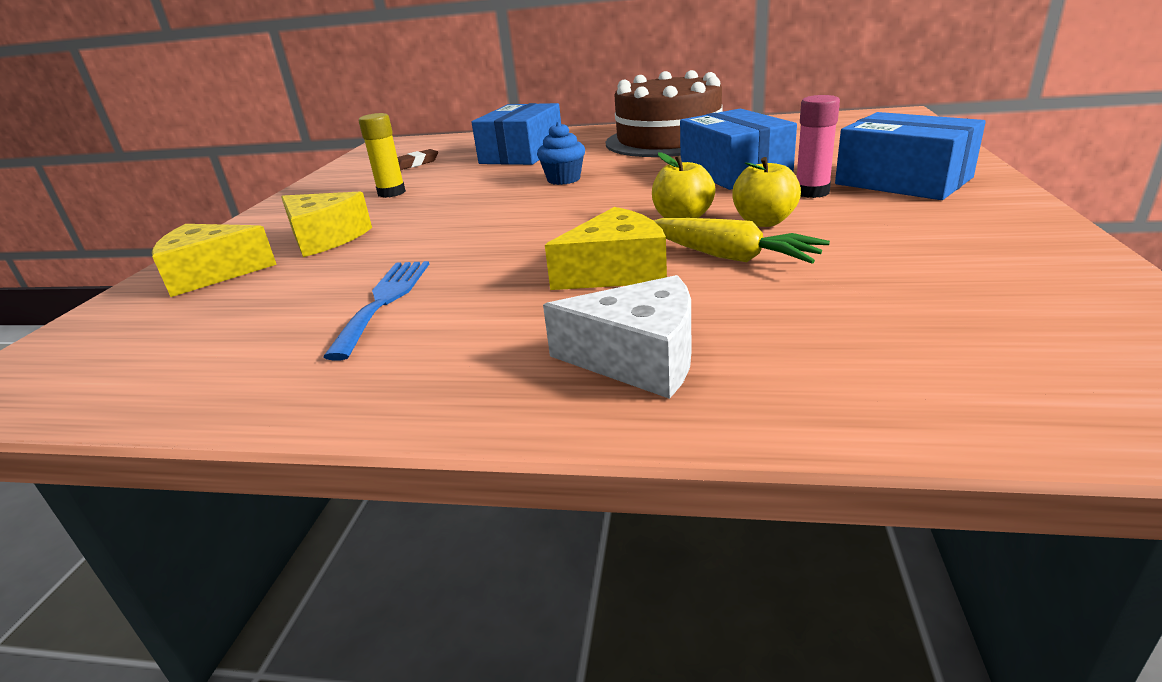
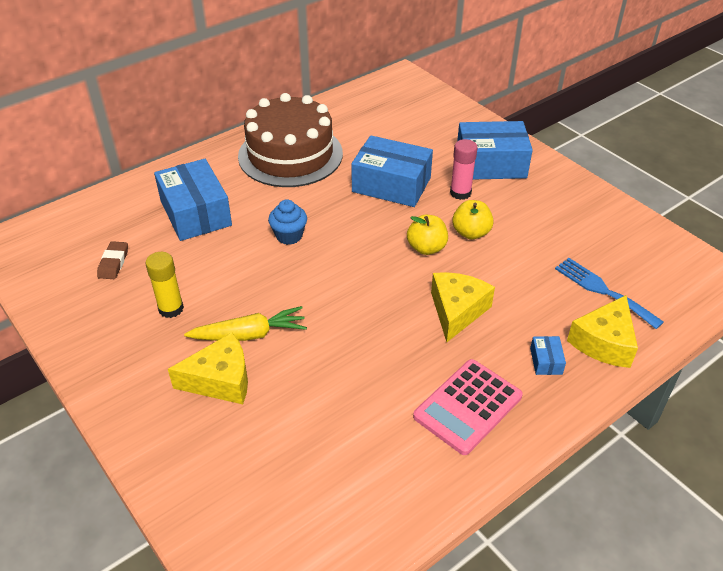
camera: 50 degrees left, 15 degrees up
yellow cheese [152,224,277,297] -> yellow cheese moved to [567,295,638,368]
blue fork [323,261,429,361] -> blue fork moved to [555,258,664,329]
white cheese [543,275,691,399] -> blue box [530,336,566,375]
yellow carrot [653,218,830,264] -> yellow carrot moved to [184,306,307,341]
none -> pink calculator [413,359,523,455]

